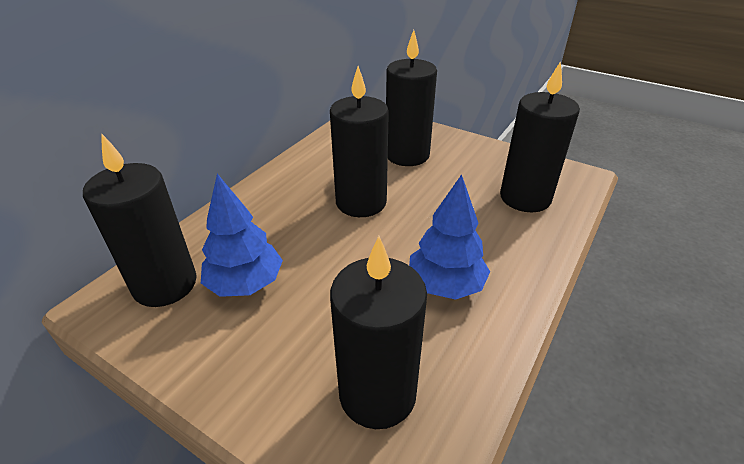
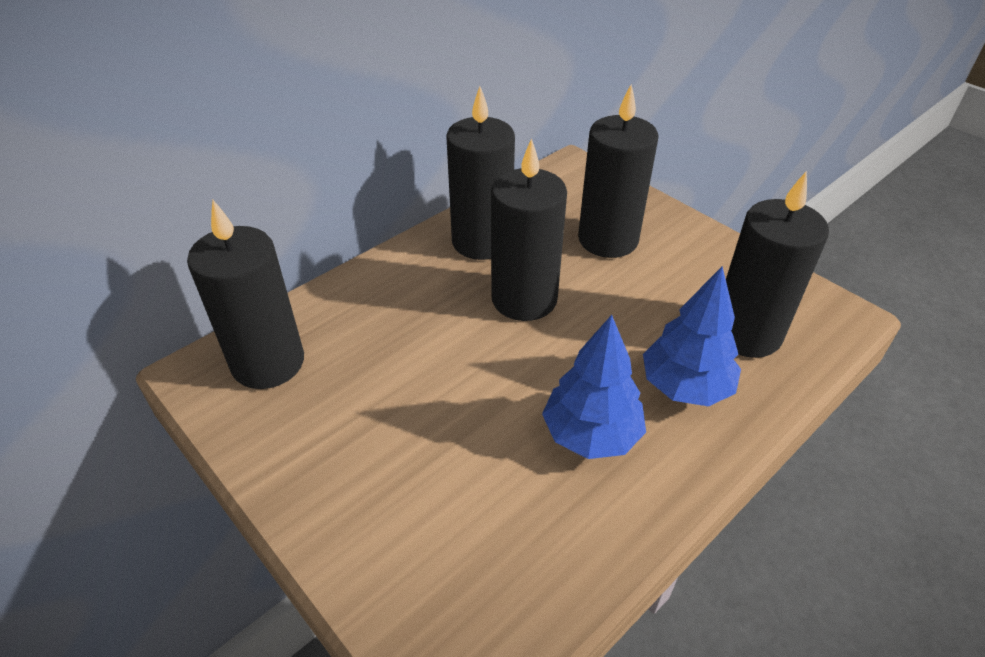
camera: 15 degrees right, 5 degrees up
blue tree [201,174,283,297] -> blue tree moved to [643,266,741,406]
black candle [330,236,427,429] -> black candle moved to [446,86,515,260]

